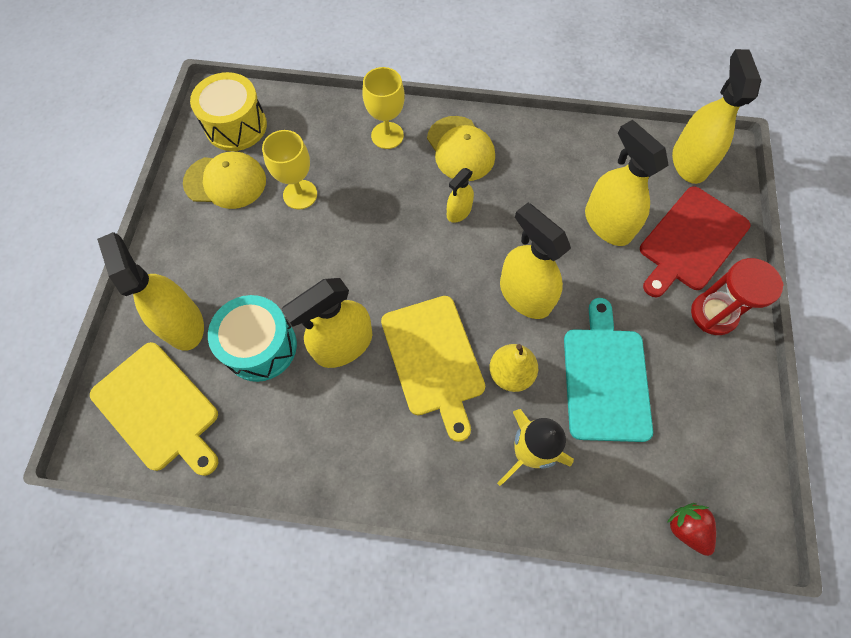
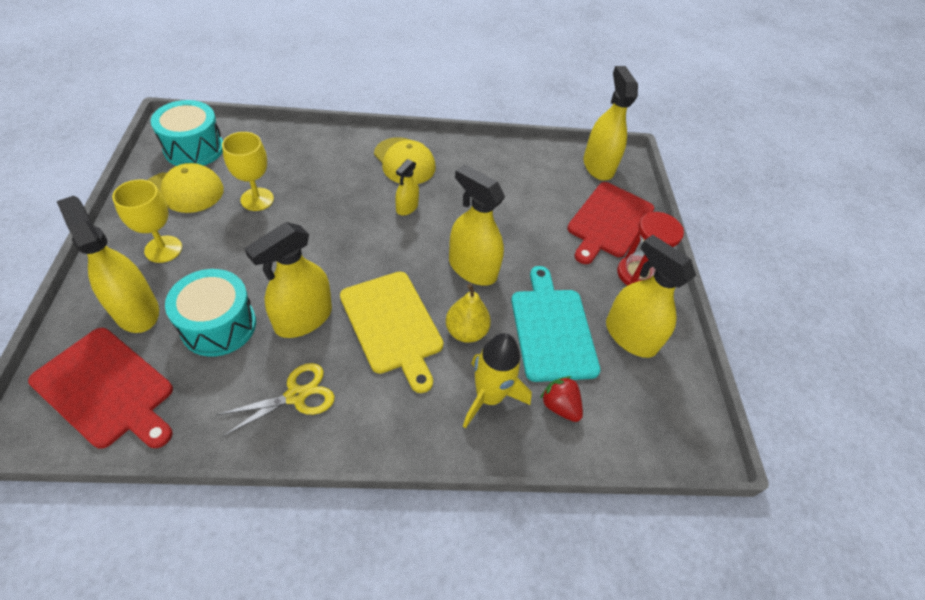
camera: 15 degrees left, 15 degrees down
yellow cutting board [90,342,218,476] -> red cutting board [28,328,173,449]
yellow drum [190,72,267,151] -> turquoise drum [151,100,223,166]
yellow goblet [363,67,405,149] -> yellow goblet moved to [112,179,182,263]
yellow spray bottle [585,120,669,246] -> yellow spray bottle moved to [606,235,696,358]
red strawberry [667,503,716,556] -> red strawberry moved to [540,376,583,422]
none -> yellow scissors [216,363,335,436]

